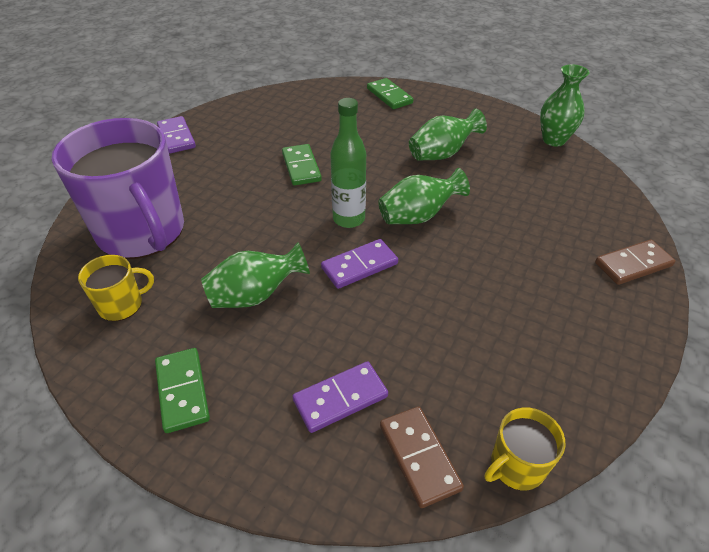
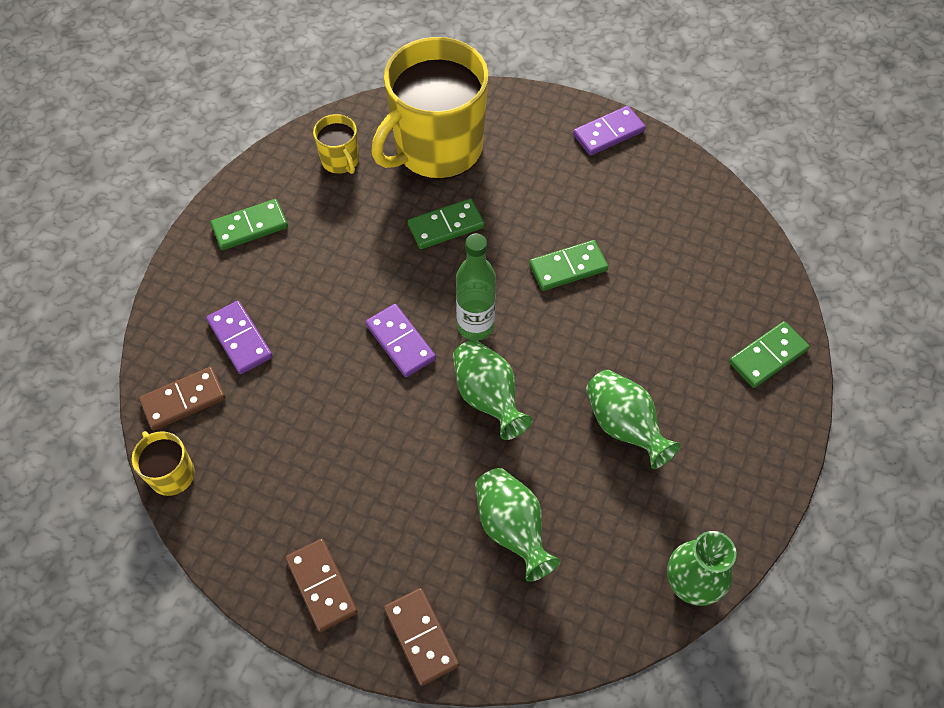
camera: 85 degrees right, 15 degrees up
purple mug [52,118,184,259] -> yellow mug [372,37,489,179]
green vase [201,242,310,308] -> green vase moved to [475,468,560,582]
none -> brown domino [285,539,358,632]
none -> green domino [408,199,484,249]

